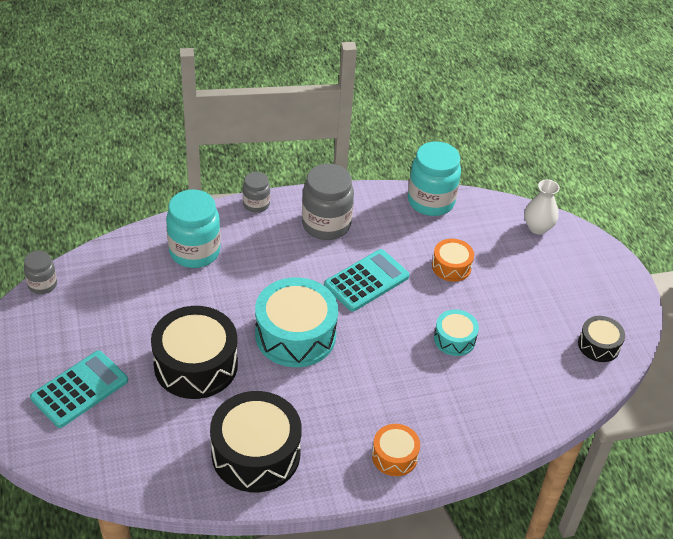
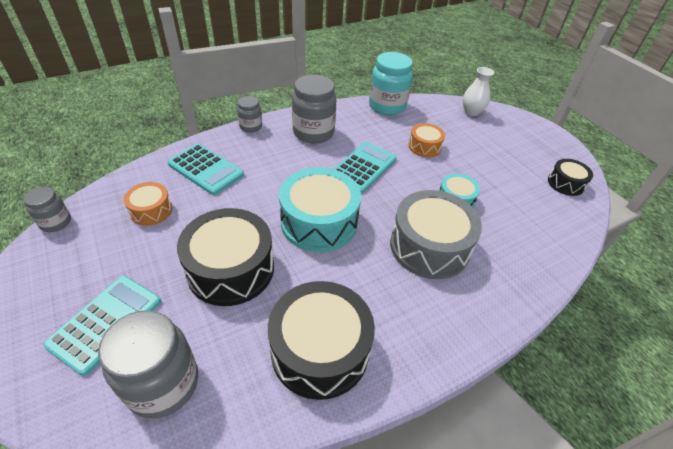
camera: 15 degrees left, 0 degrees up
turquoise jar [166,189,221,268] -> turquoise calculator [167,144,244,195]
orange drum [372,424,420,476] -> orange drum moved to [123,182,172,226]
none -> grey jar [98,310,198,418]
none -> grey drum [390,190,482,279]

